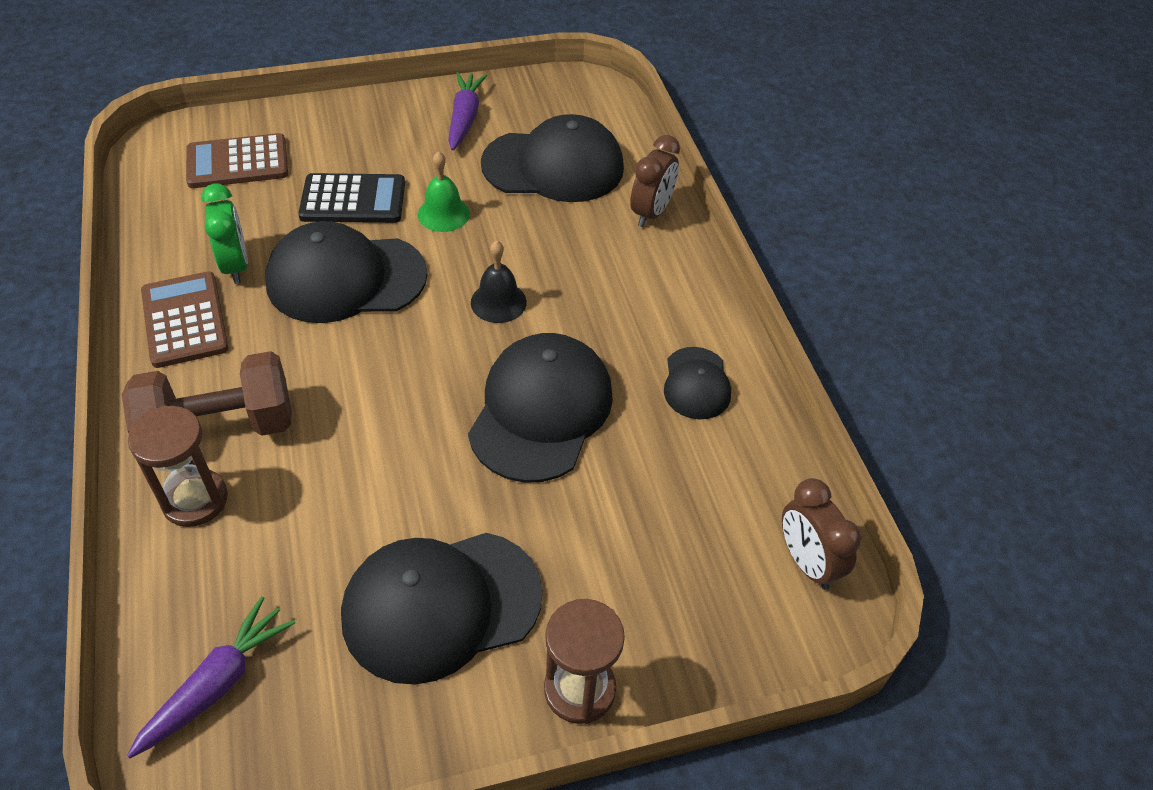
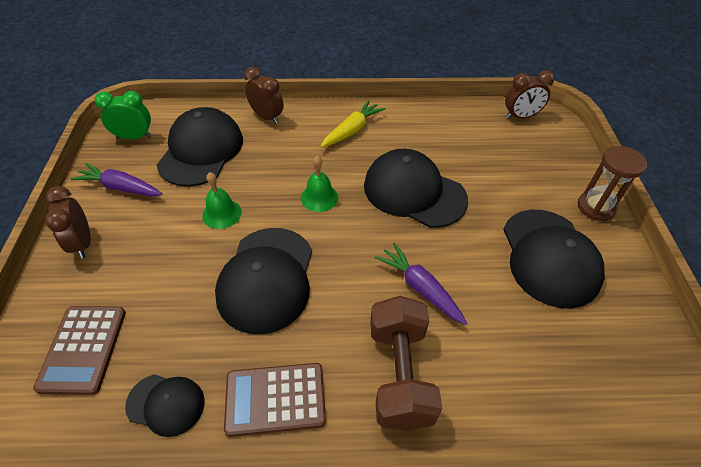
camera: 75 degrees left, 0 degrees up
purple carrot [127,596,295,758] -> purple carrot moved to [375,243,467,325]
brown hourglass [128,405,228,527] -> none
green clock [201,184,248,284] -> green clock moved to [95,91,152,140]
black calculator [298,173,405,223] -> none
black bell [471,240,527,323] -> green bell [301,156,338,212]
black cap [664,347,731,419] -> black cap moved to [125,374,205,437]
none -> brown clock [45,186,91,259]
none -> yellow carrot [321,100,385,147]

